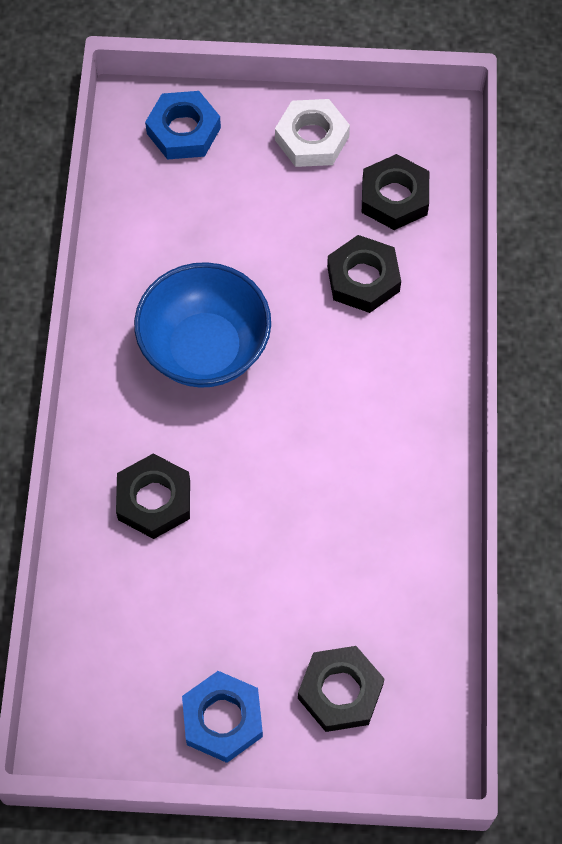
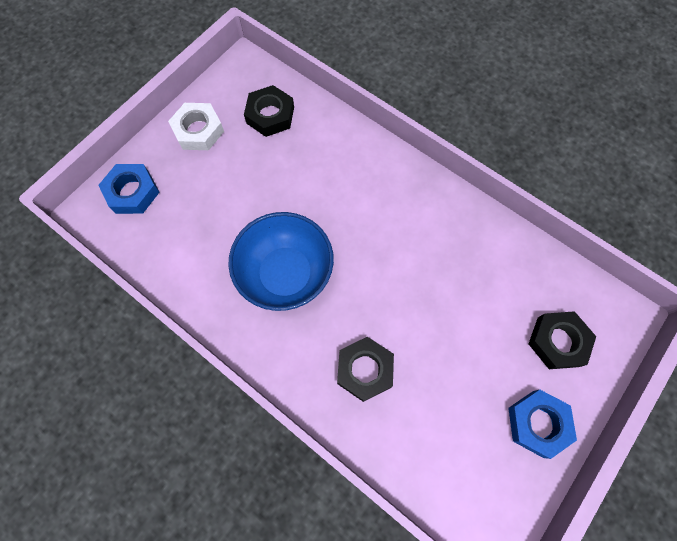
camera: 55 degrees left, 5 degrees up
black nut [327,235,401,313] -> none

